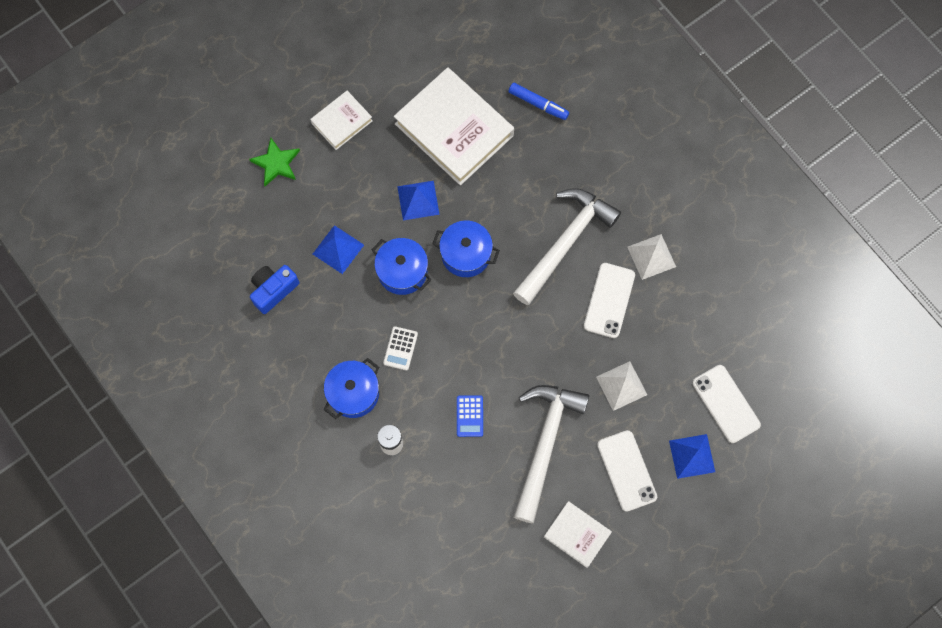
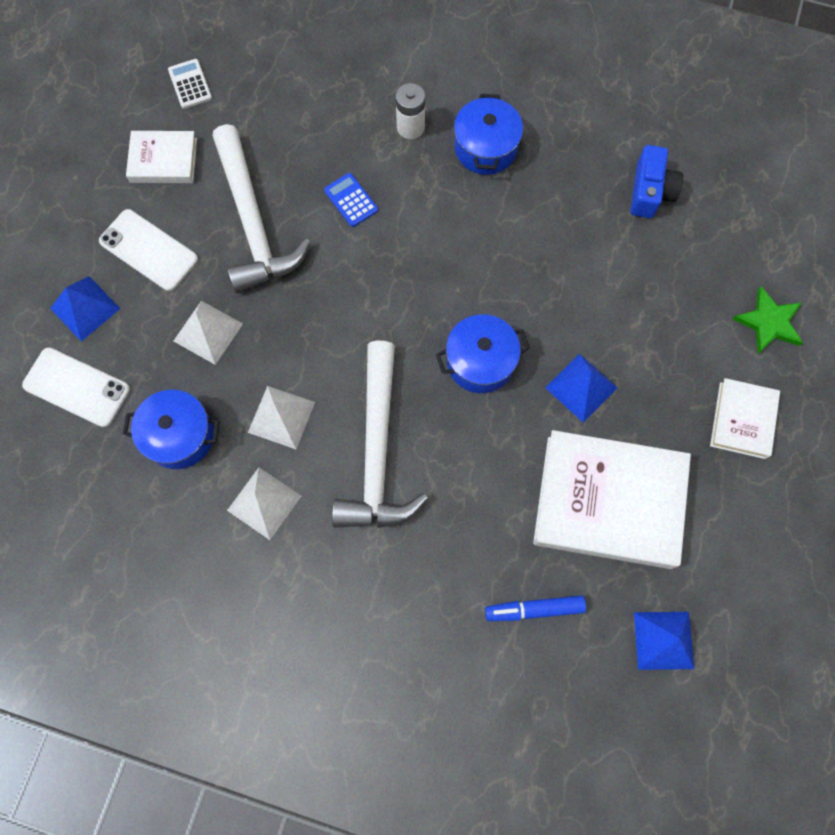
camera: 145 degrees right, 0 degrees up
blue pyramid [313,225,364,274] -> blue pyramid moved to [634,612,694,670]
blue pot [372,238,431,295] -> blue pot moved to [123,390,220,469]
white calculator [383,326,418,371] -> white calculator moved to [168,59,212,109]
white phone [584,263,635,338] -> white pyramid [248,386,315,449]

